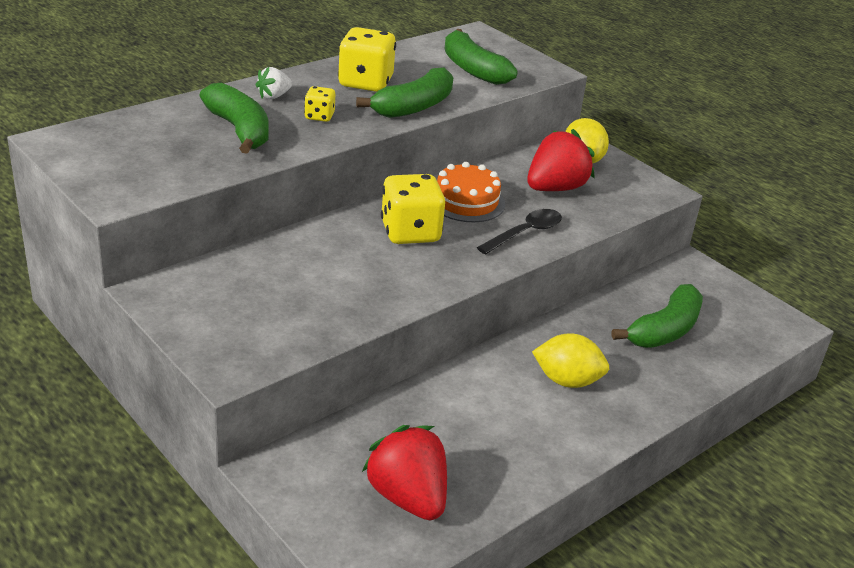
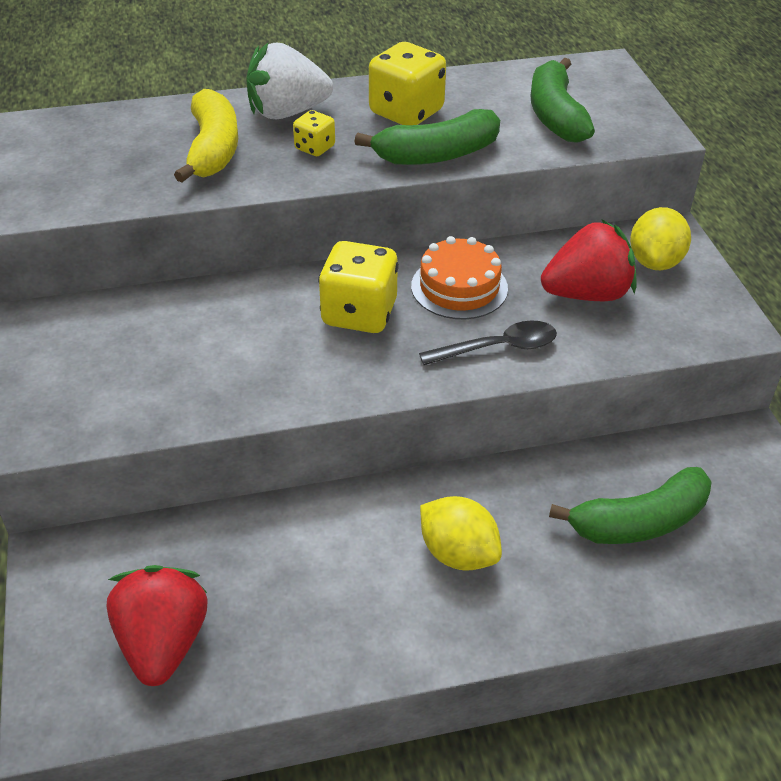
camera: 30 degrees right, 10 degrees up
green banana [199,83,269,154] -> yellow banana [174,89,238,183]
white strawberry [256,67,292,99] -> white strawberry [246,43,333,120], size x1.95

